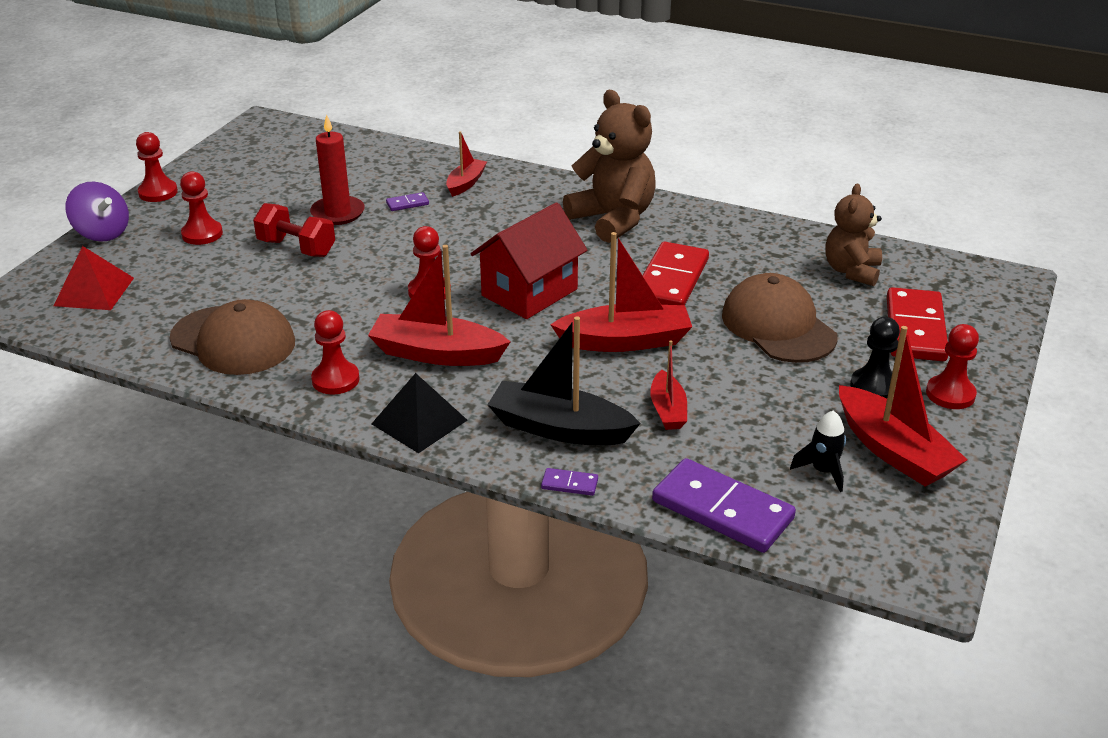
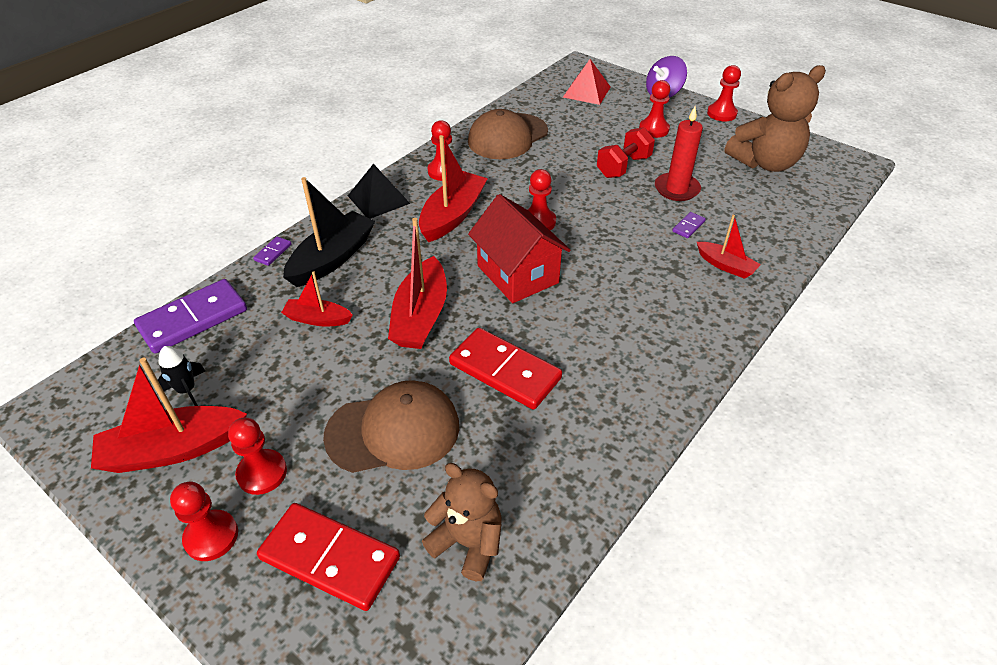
camera: 105 degrees right, 10 degrees up
purple domino [386,192,429,211] -> purple domino turned 45 degrees clockwise [672,212,706,238]
brown teddy bear [563,90,656,243] -> brown teddy bear moved to [725,65,826,172]
black pawn [850,317,900,398] -> red pawn [228,418,287,495]

